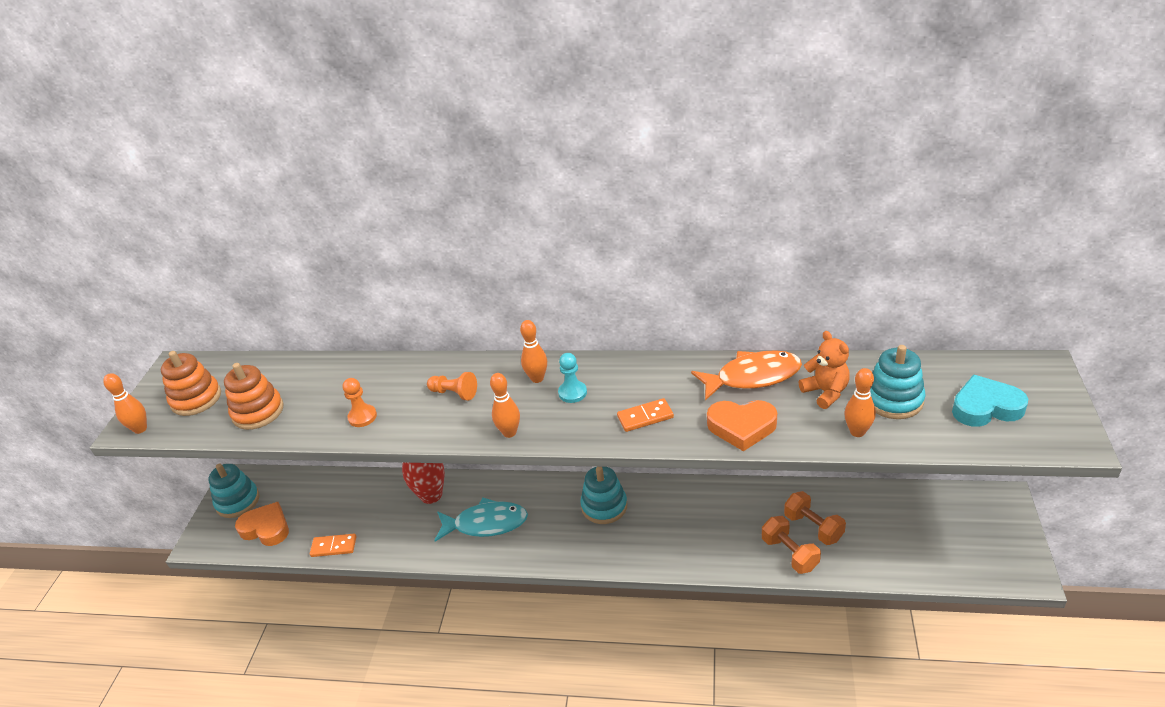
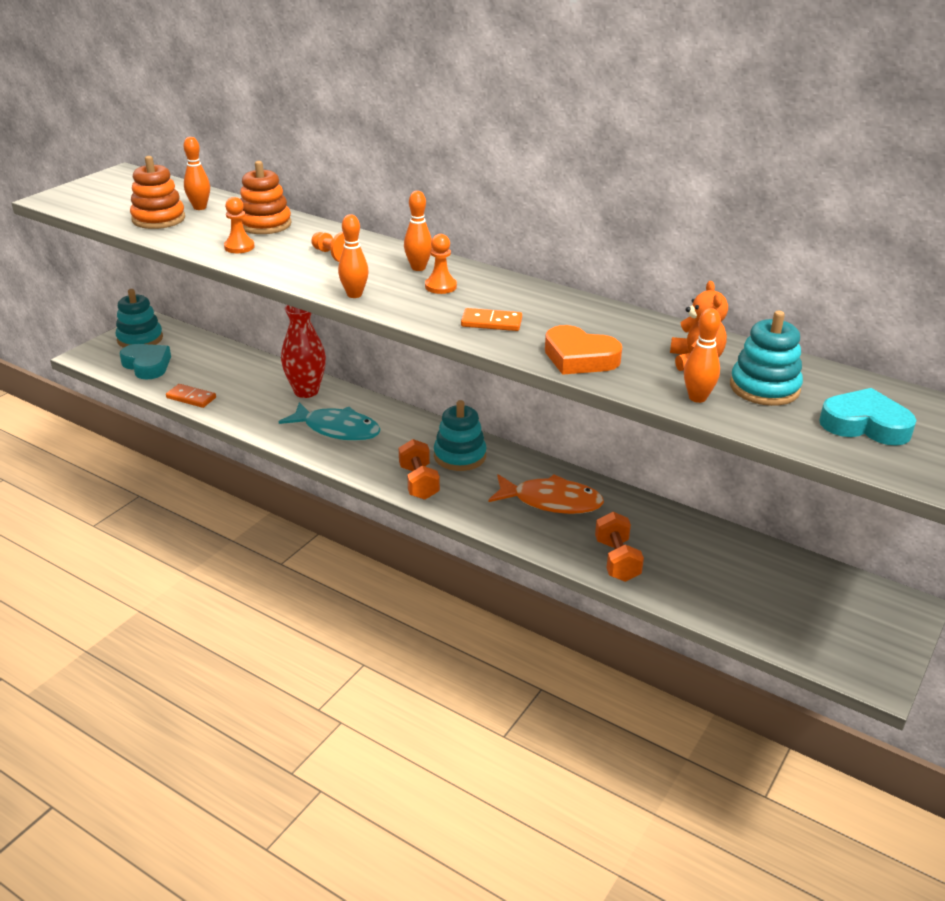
camera: 20 degrees right, 5 degrees down
orange bowling pin [103,373,147,434] -> orange bowling pin moved to [183,137,210,210]
orange stacking toy [161,351,221,416] -> orange stacking toy moved to [240,161,292,234]
orange heart [235,502,289,546] -> turquoise heart [120,344,171,380]
turquoise pawn [558,353,587,403] -> orange pawn [425,234,457,294]
orange fish [691,350,802,400] -> orange fish moved to [488,474,604,514]
orange dumbbell [784,491,846,545] -> orange dumbbell moved to [399,439,440,500]

